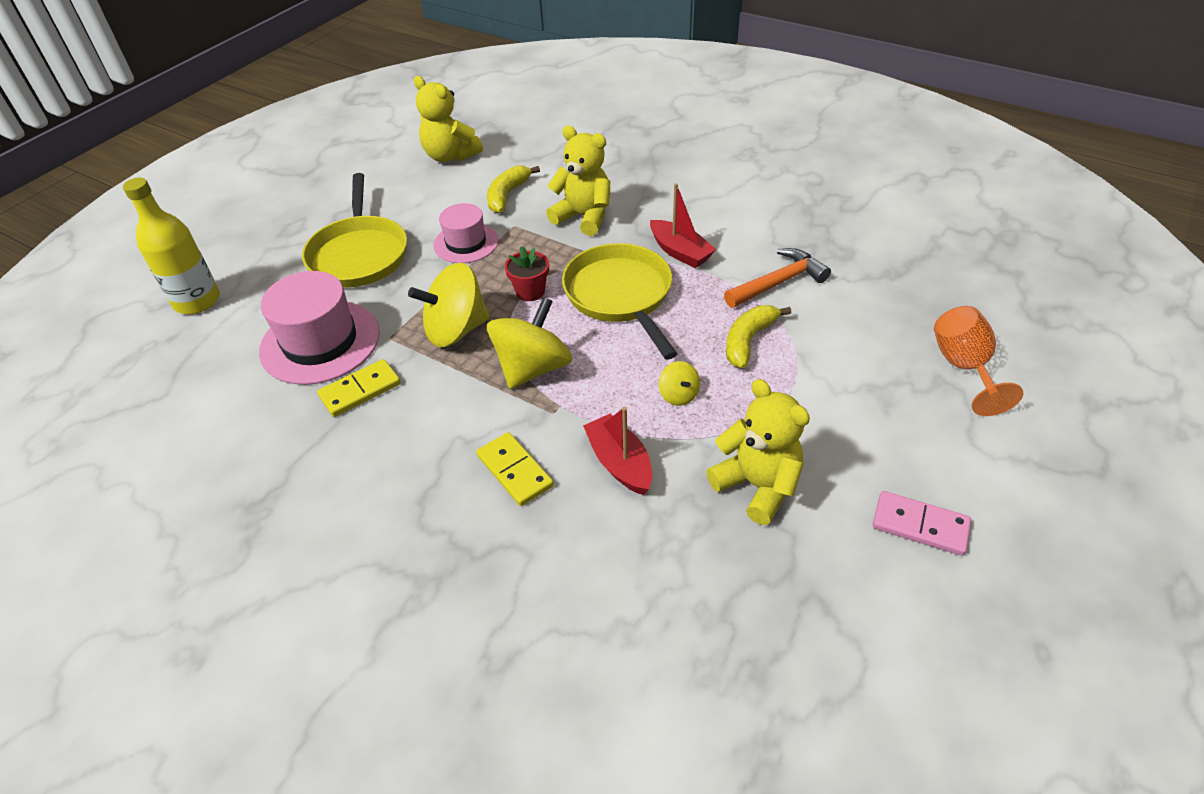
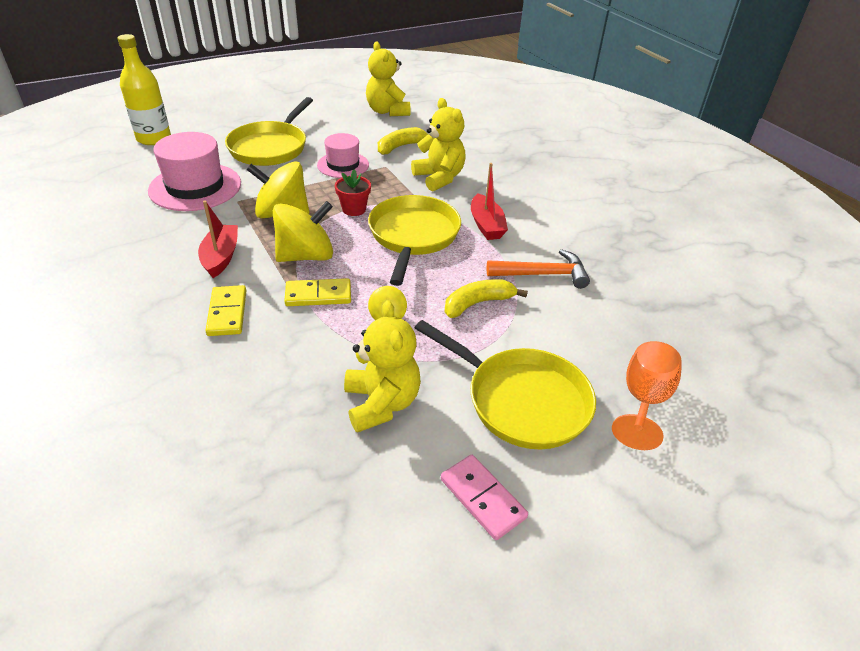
camera: 25 degrees right, 5 degrees down
yellow domino [317,359,401,417] -> yellow domino moved to [284,278,351,306]
red boat [583,407,652,495] -> red boat moved to [198,201,238,278]
none -> yellow pan [415,320,596,449]

